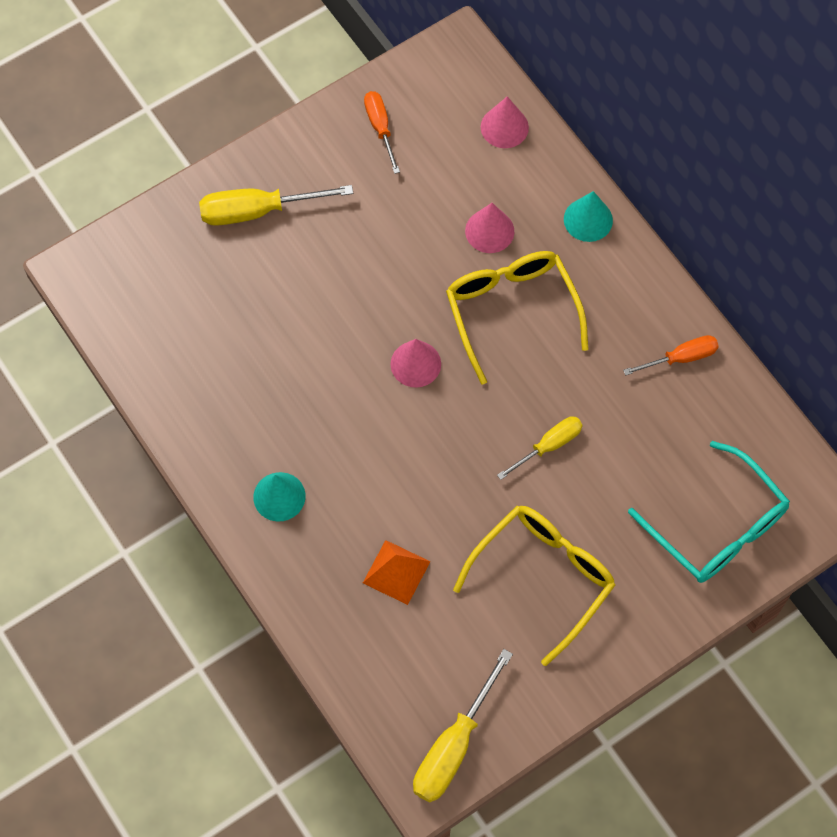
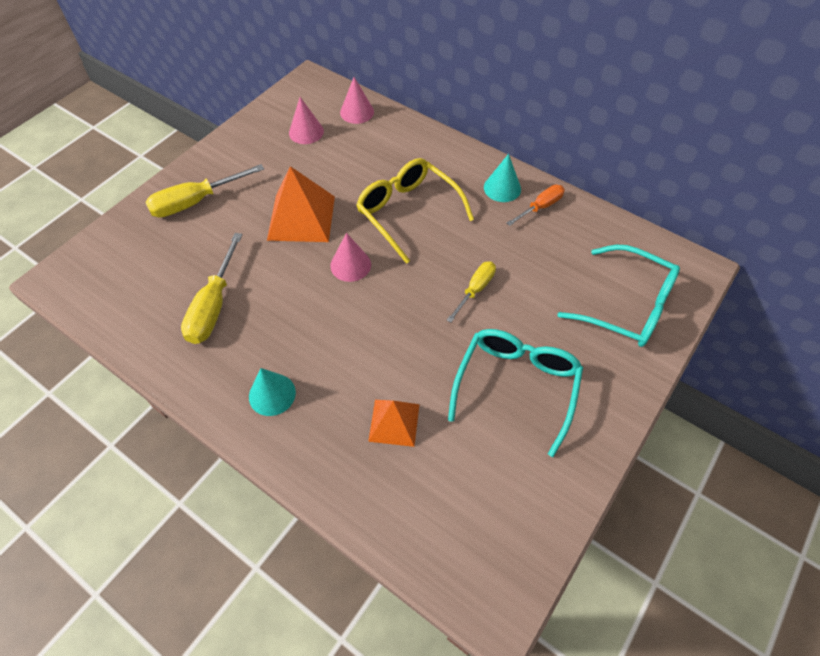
camera: 20 degrees left, 10 degrees down
orange screwdriver [364,91,400,174] -> none
yellow screwdriver [413,649,513,802] -> yellow screwdriver moved to [181,233,243,344]
yellow glasses [453,506,615,666] -> turquoise glasses [448,329,583,457]
pink cone [465,203,514,253] -> pink cone moved to [289,97,324,144]
turquoise cone [564,191,613,242] -> turquoise cone moved to [484,154,521,202]
none -> orange pyramid [267,166,335,242]

